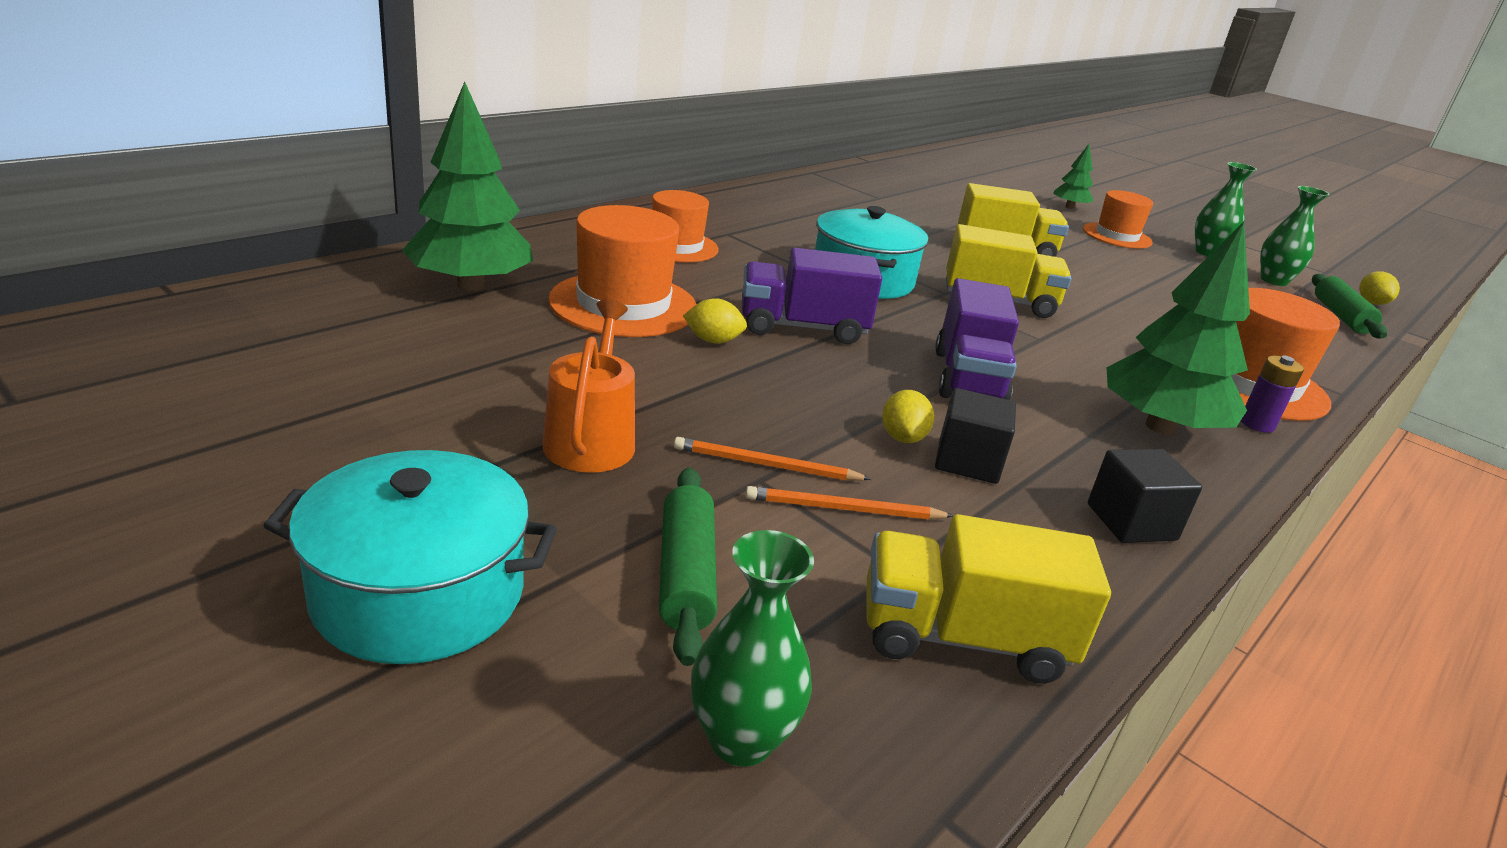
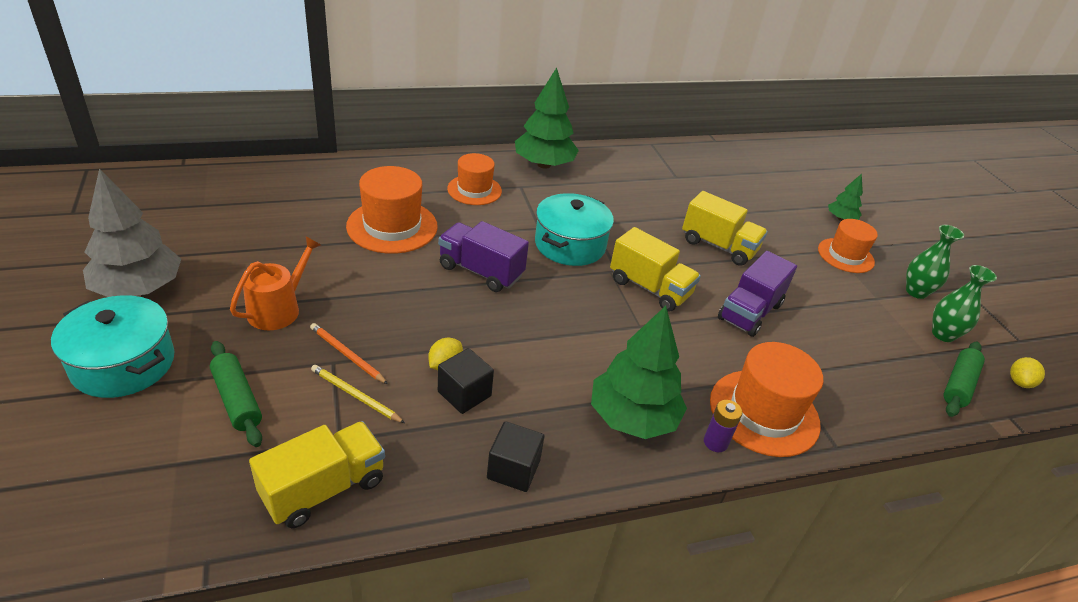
camera: 30 degrees right, 10 degrees up
green tree [402,82,533,291] -> green tree moved to [515,67,579,169]
green rolling pin [659,468,717,666] -> green rolling pin turned 60 degrees counterclockwise [210,341,262,447]
yellow lemon [683,298,747,344] -> none
green vase [691,530,814,767] -> none
orange pencil [746,486,953,520] -> yellow pencil [311,365,405,423]
yellow truck [867,514,1111,684] -> yellow truck turned 105 degrees clockwise [249,421,385,528]
purple truck [935,278,1019,400] -> purple truck moved to [718,251,797,337]
none -> grey tree [83,168,181,297]

